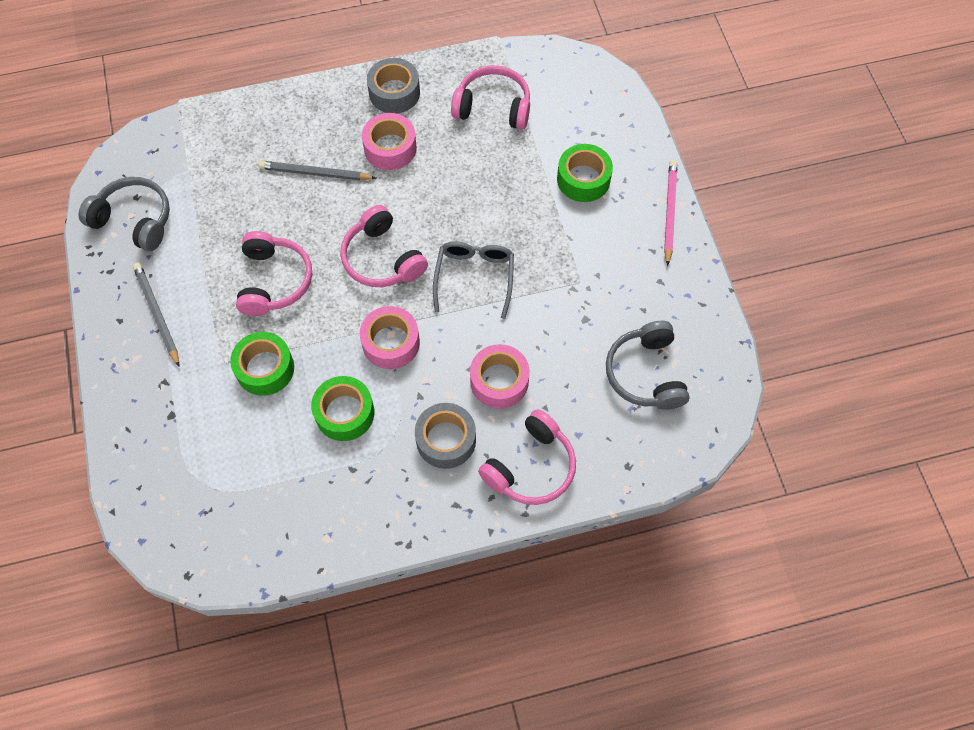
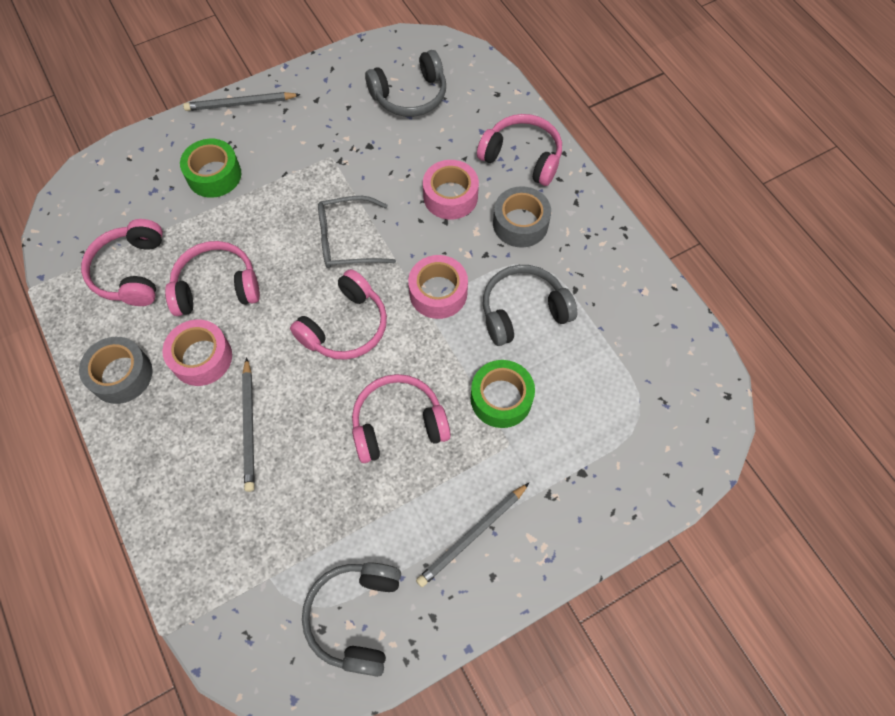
camera: 105 degrees left, 0 degrees up
green tape [311,376,374,441] -> grey headphones [483,265,577,346]
pink pencil [664,161,677,266] -> grey pencil [183,92,301,111]
none -> pink headphones [165,241,260,316]

